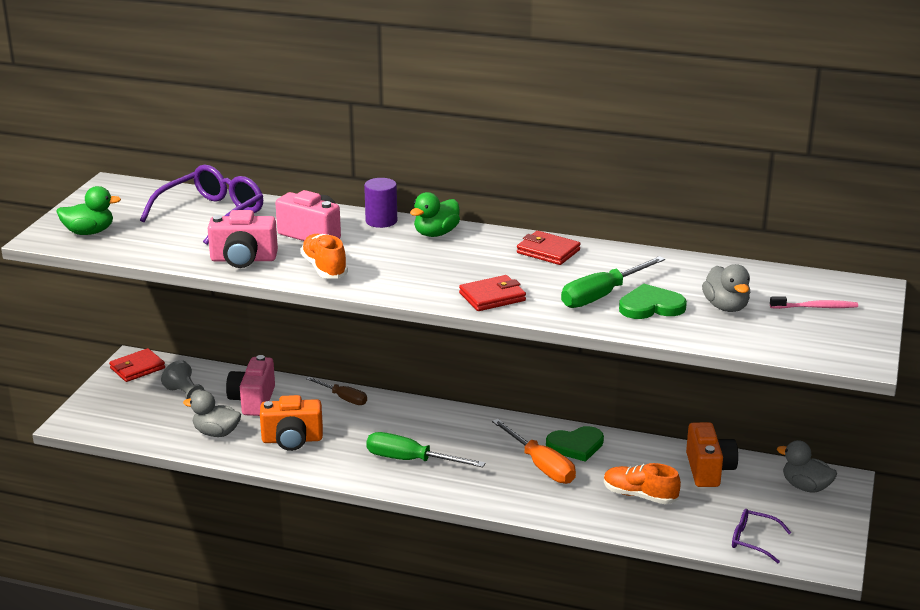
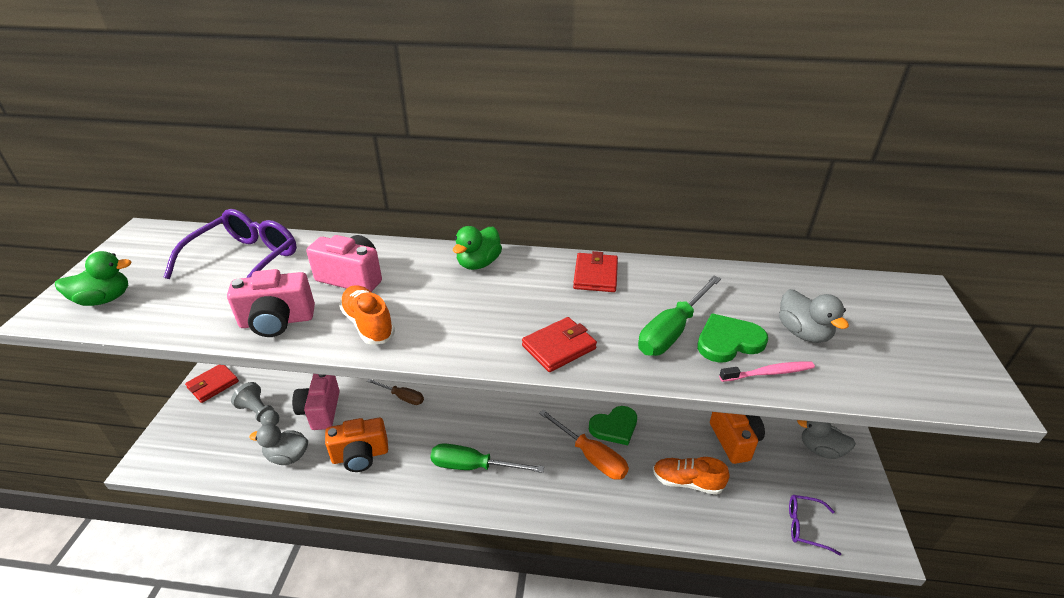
camera: 10 degrees left, 10 degrees up
purple cylinder [364,178,397,228] -> none
red wallet [517,231,580,265] -> red wallet turned 75 degrees clockwise [573,251,618,292]
pink toothbrush [770,297,858,309] -> pink toothbrush moved to [719,361,815,382]

